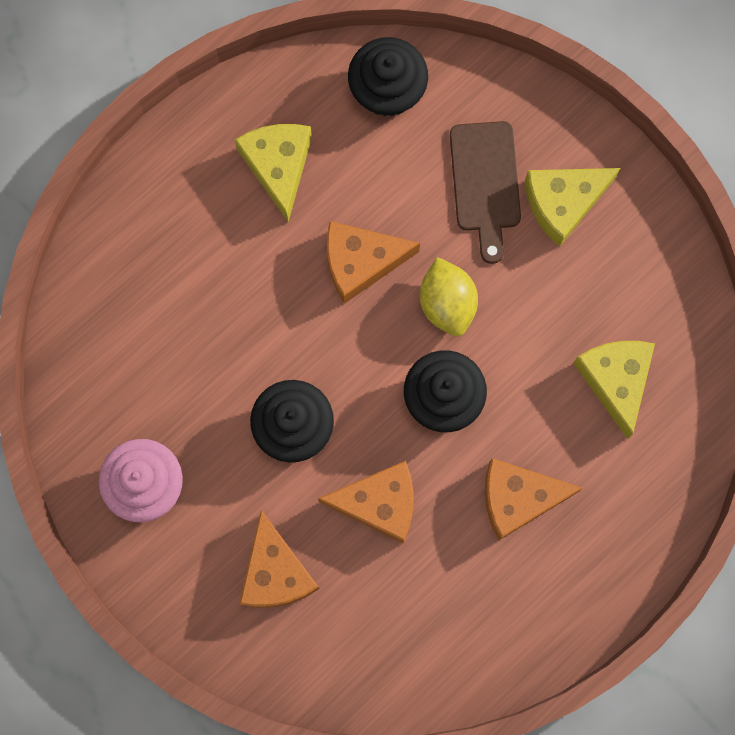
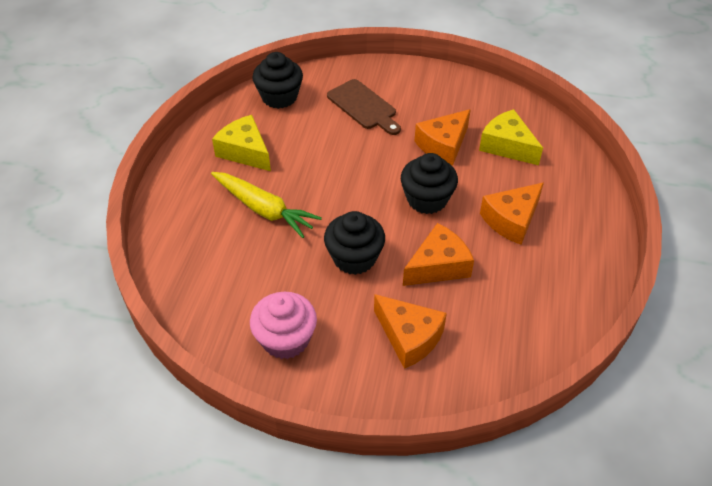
camera: 35 degrees left, 30 degrees down
orange cheese [327,221,420,304] -> orange cheese moved to [415,109,471,166]
yellow lemon [420,257,478,336] -> none
yellow cheese [525,168,621,247] -> none
none -> yellow carrot [211,172,322,238]

